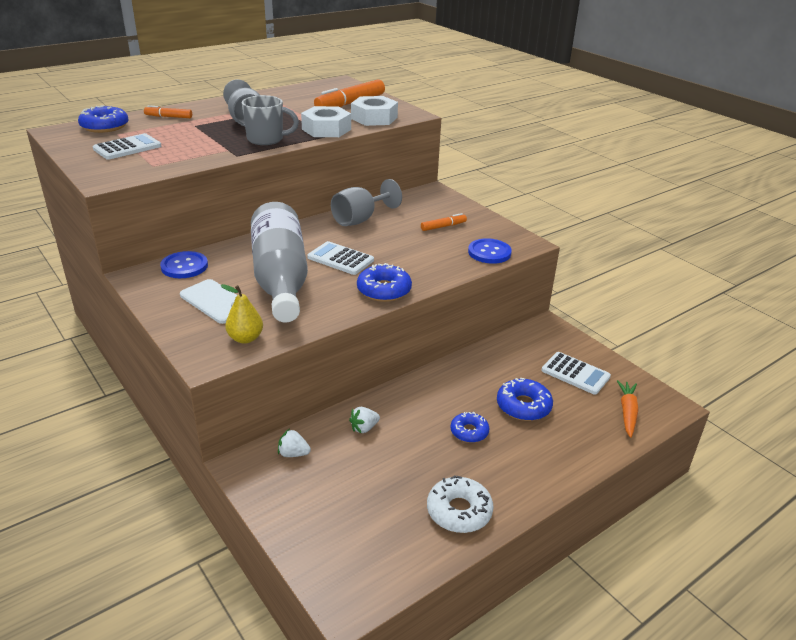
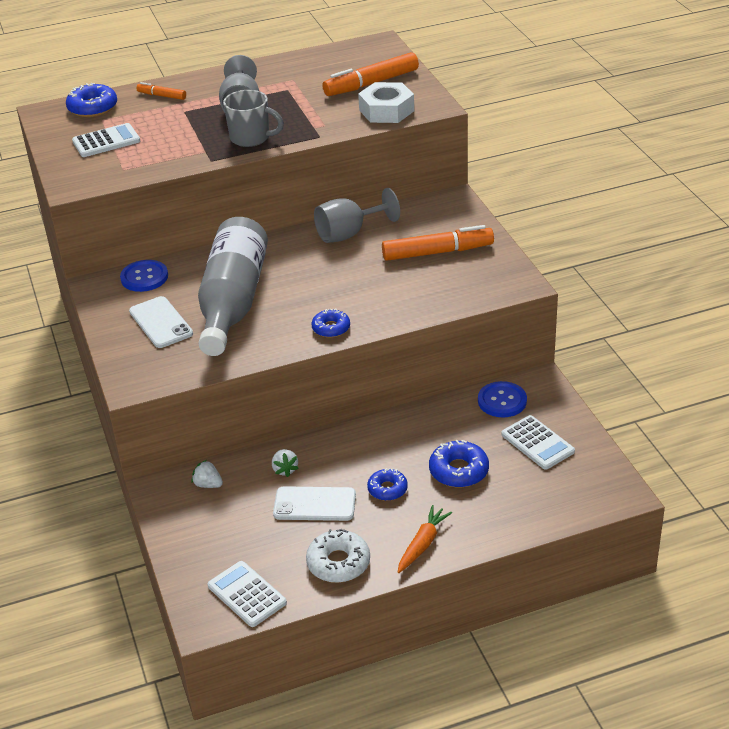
camera: 20 degrees right, 5 degrees up
yellow pear [221,284,263,344] -> none
white nut [301,106,351,137] -> none
white calculator [308,241,374,275] -> white calculator moved to [207,561,287,627]
white strawberry [349,407,380,433] -> white strawberry turned 90 degrees counterclockwise [272,449,299,477]
blue donut [357,263,412,302] -> blue donut [312,308,350,338], size x0.66
orange marker [421,213,467,231] -> orange marker [382,225,494,261], size x1.95
blue button [468,238,512,264] -> blue button moved to [478,381,527,418]
orange carrot [617,380,639,438] -> orange carrot moved to [398,505,452,573]
none -> white phone [273,486,356,521]

